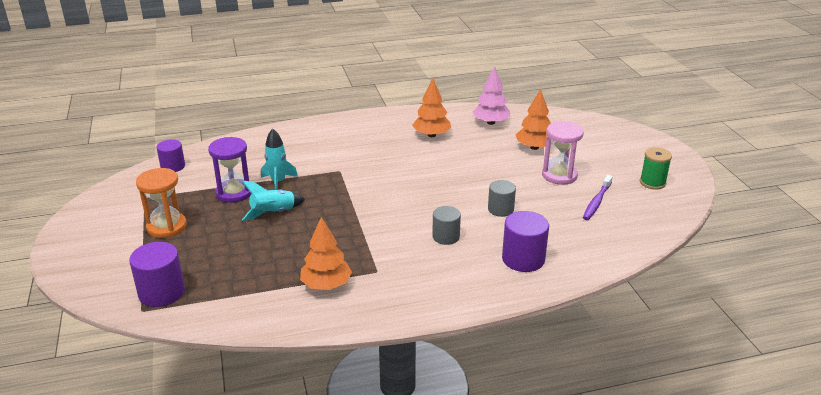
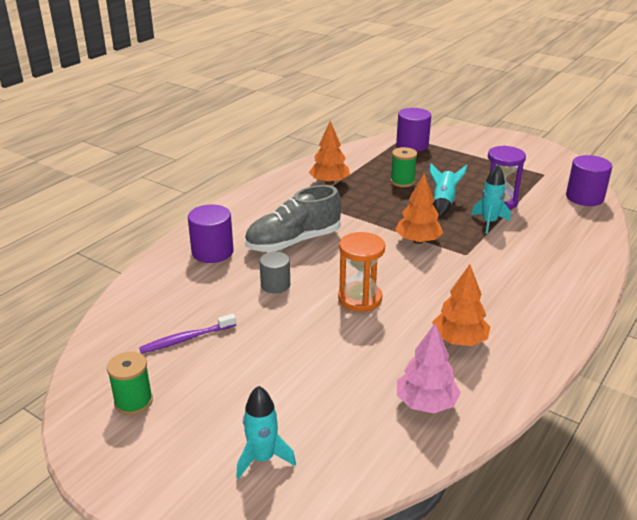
camera: 140 degrees right, 0 degrees up
orange hourglass [136,168,187,238] -> orange hourglass moved to [338,232,385,312]
purple cylinder [156,139,185,172] -> purple cylinder [566,155,612,206], size x1.50
grey cylinder [432,206,461,245] -> grey shoe [245,185,341,252]
orange tree [515,89,552,150] -> orange tree moved to [396,173,443,244]
pink hourglass [542,121,584,185] -> none
purple toothbrush [583,175,613,220] -> purple toothbrush turned 105 degrees counterclockwise [139,314,236,354]
none -> turquoise rocket [236,386,296,479]
none -> green spool [390,147,417,187]

